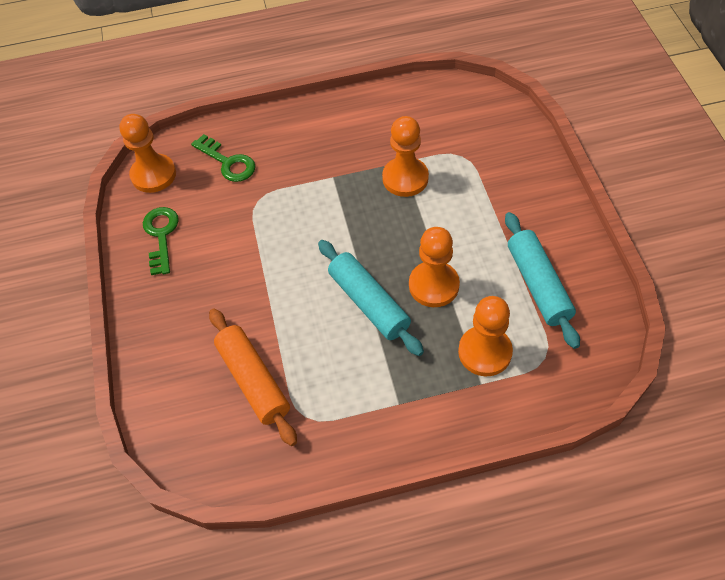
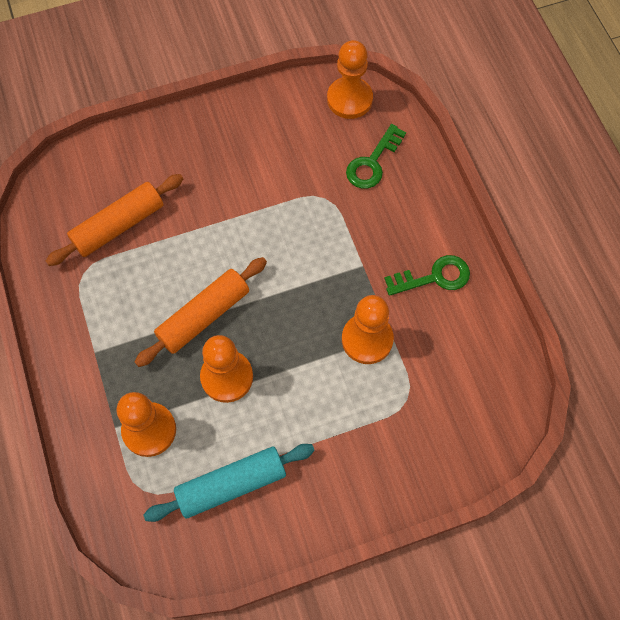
camera: 80 degrees right, 10 degrees up
green key [143,207,179,275] -> green key moved to [384,255,470,296]
turquoise rolling pin [318,240,424,356] -> orange rolling pin [135,257,267,367]

